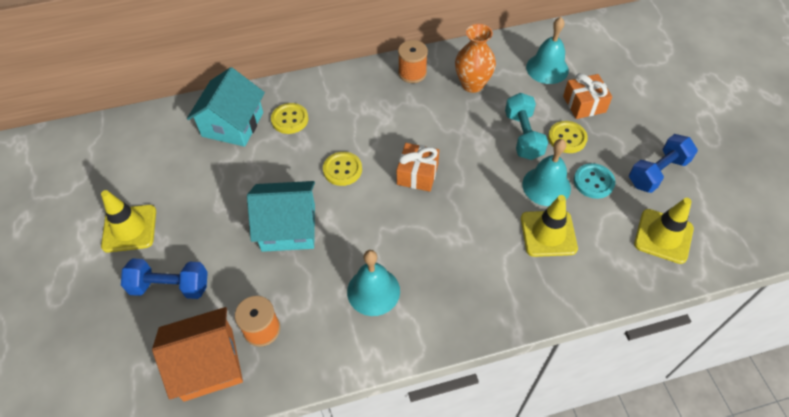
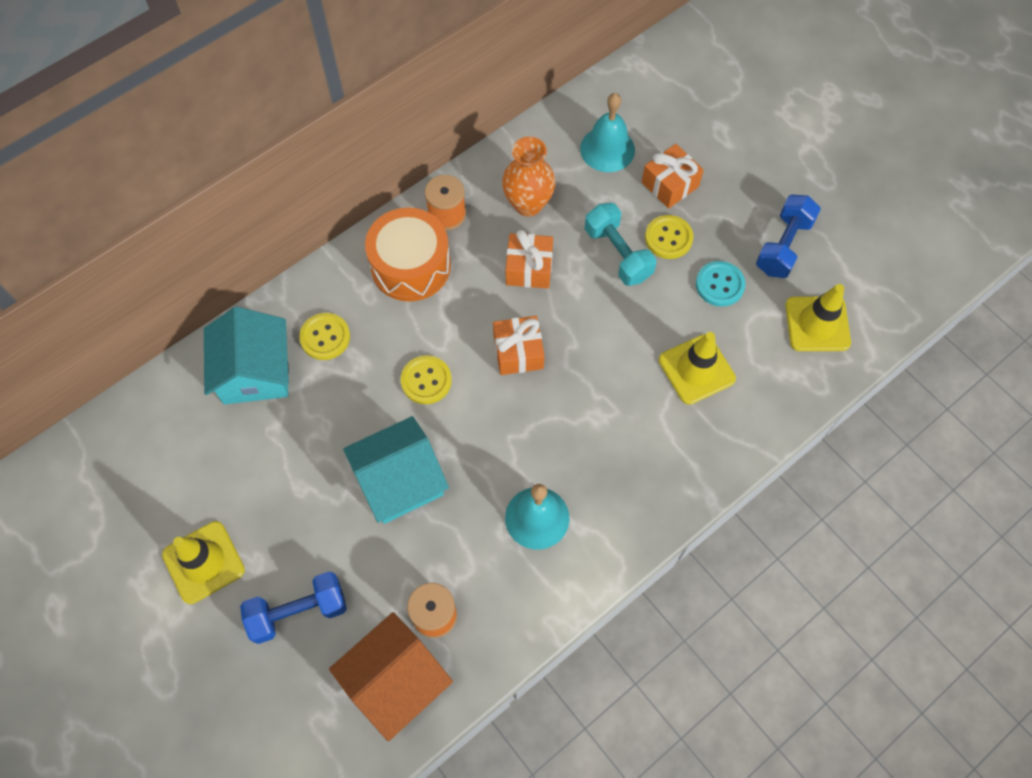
camera: 25 degrees left, 10 degrees up
turquoise bell [522,139,571,206] -> none
none -> orange drum [365,208,451,301]
none -> orange gift [506,230,553,288]

